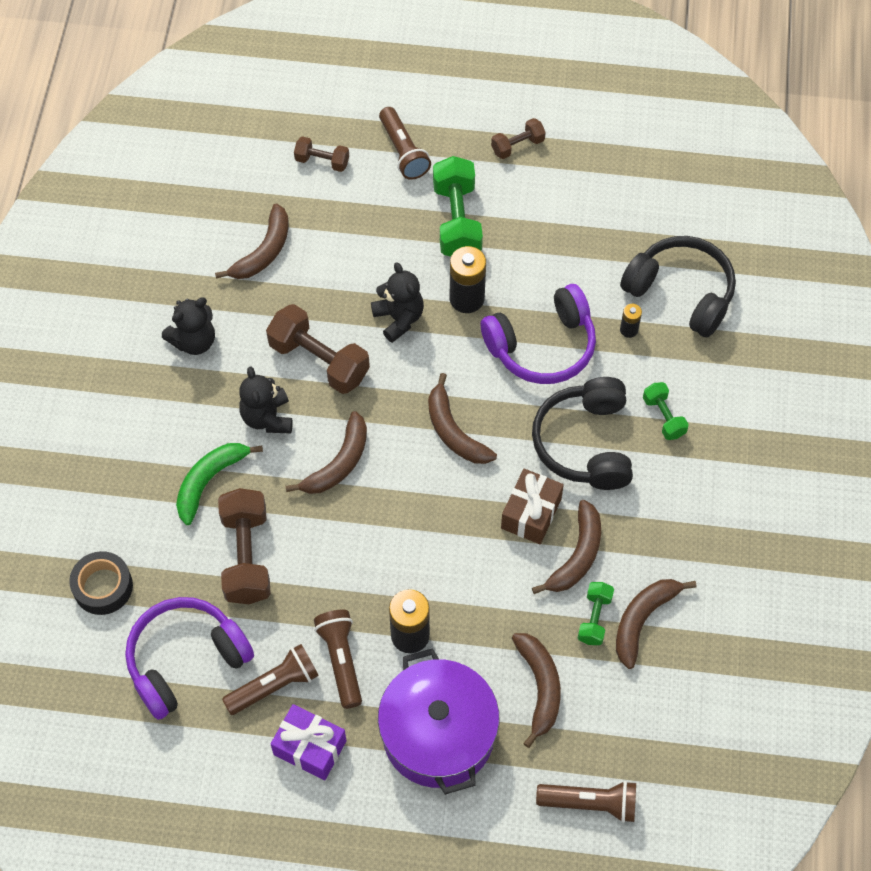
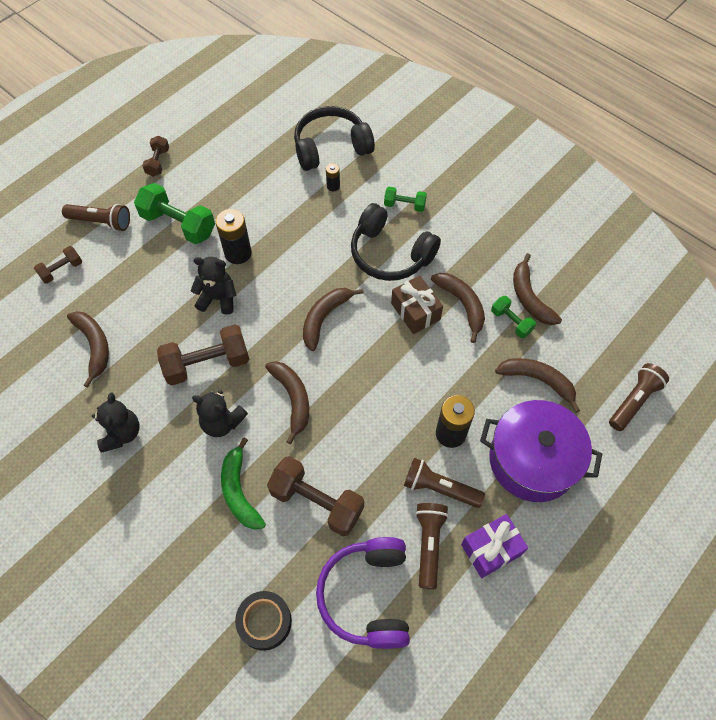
camera: 55 degrees left, 0 degrees up
brown banana [428,373,497,464] -> brown banana turned 120 degrees clockwise [303,288,364,351]
purple headphones [481,284,596,384] -> none

